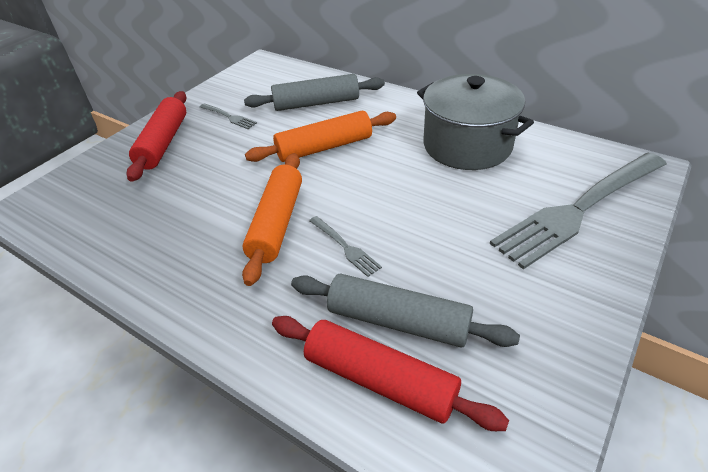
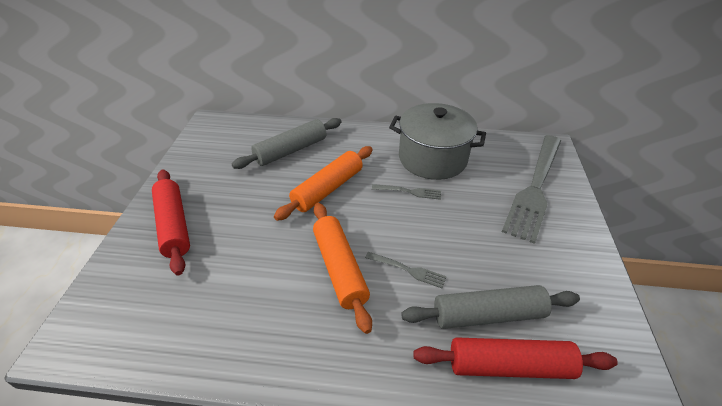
camera: 30 degrees left, 0 degrees up
grey fork [200,103,257,129] -> grey fork moved to [372,184,441,200]

